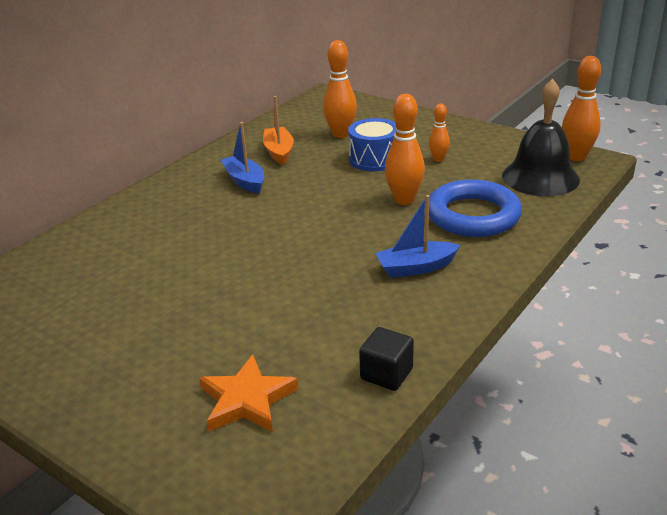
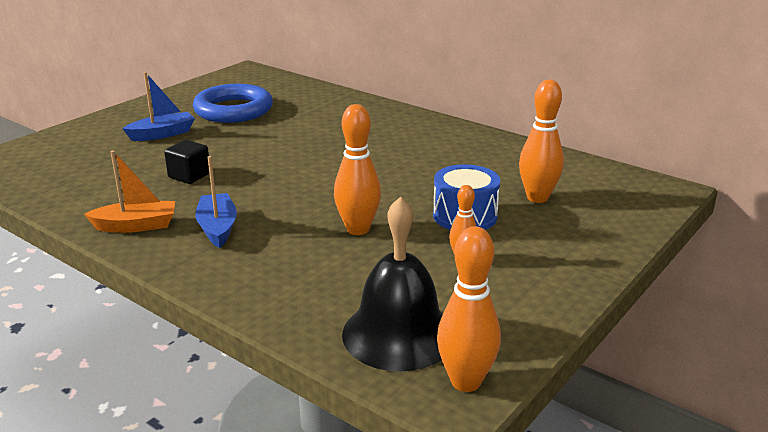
camera: 90 degrees right, 5 degrees down
orange star [199,355,298,432] -> none
blue boat [221,122,264,194] -> blue boat moved to [122,72,195,141]
orange boat [263,96,294,165] -> orange boat moved to [84,150,175,233]
black cube [359,327,414,391] -> black cube moved to [164,140,209,184]
blue ring [429,179,522,237] -> blue ring moved to [193,84,273,123]

